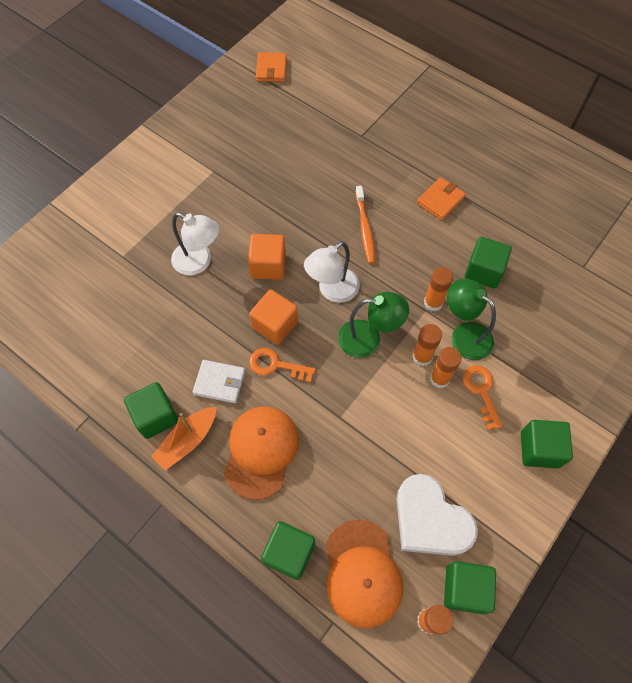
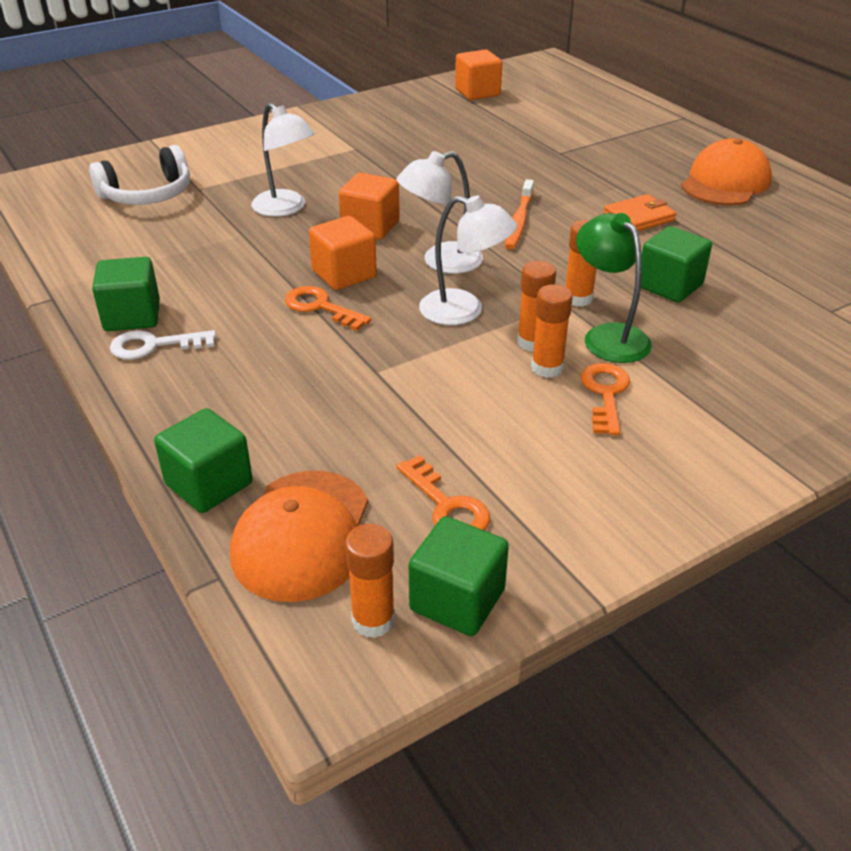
camera: 20 degrees right, 25 degrees down
orange boat [151,407,216,470] -> white key [110,330,216,360]
white wallet [192,360,245,404] -> none
orange cap [224,406,299,500] -> orange cap moved to [681,138,772,206]
orange wallet [256,52,287,82] -> orange cube [455,50,502,100]
green lamp [338,292,409,358] -> white lamp [419,195,517,325]
white heart [396,474,478,556] -> orange key [397,455,490,530]
green cube [521,420,573,468] -> none
none -> white headphones [89,145,190,205]

